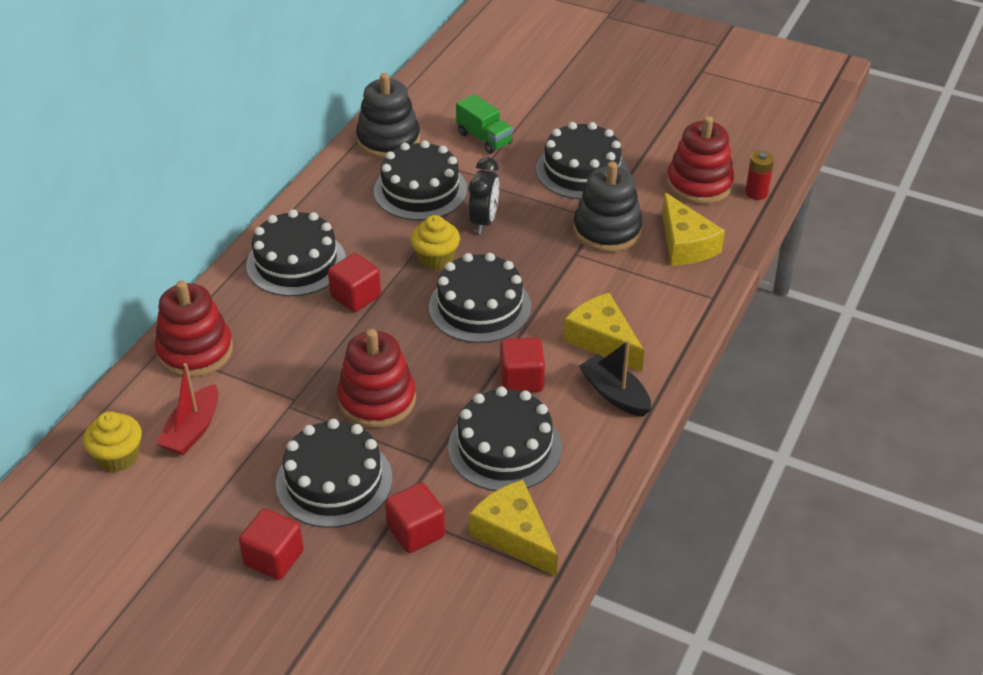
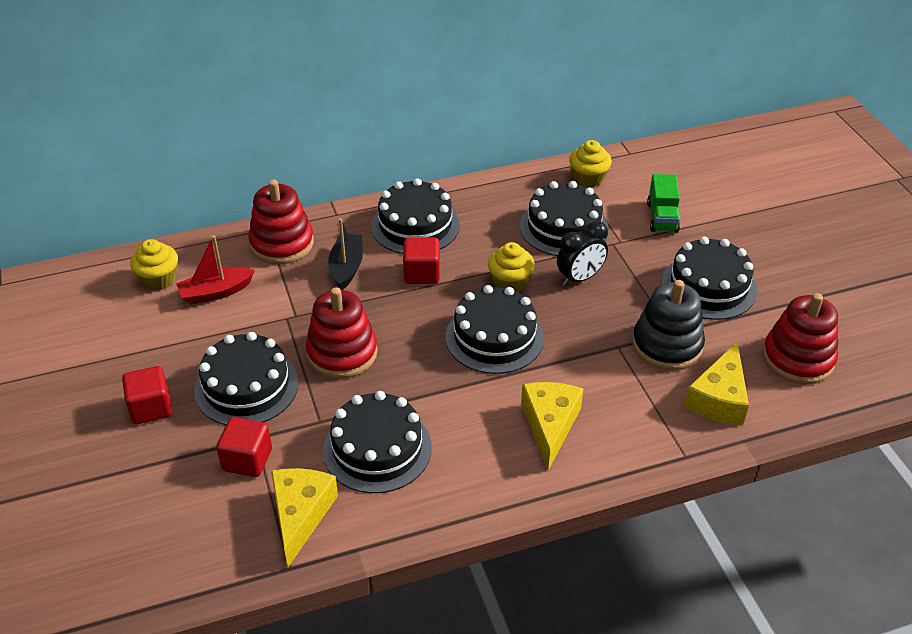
camera: 45 degrees right, 0 degrees up
black stacking toy [356,73,420,159] -> yellow cupcake [569,140,612,188]
red cube [500,337,545,392] -> none
black boat [579,340,651,417] -> black boat moved to [328,219,363,290]
red battery [745,151,774,200] -> none

